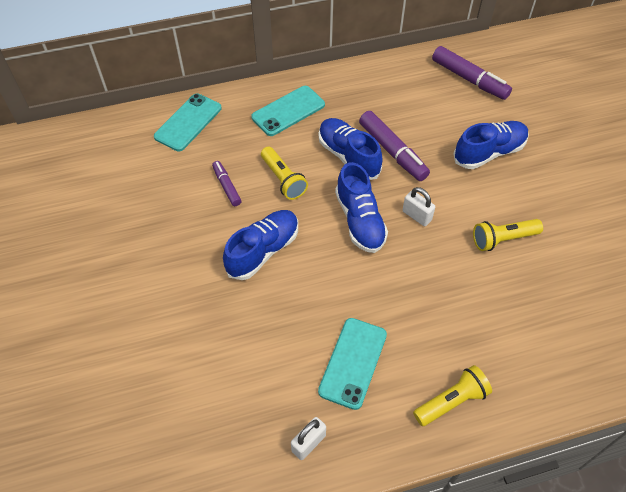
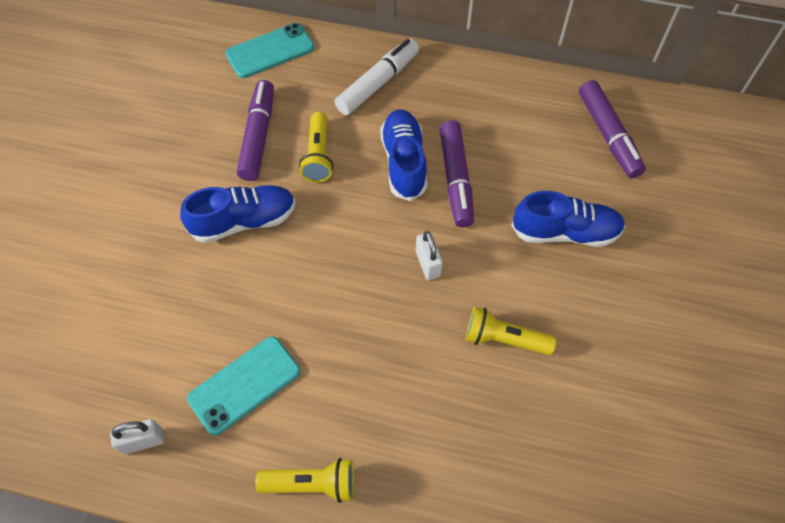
camera: 30 degrees right, 5 degrees up
purple marker [212,161,242,206] -> purple marker [237,80,274,181], size x1.75
turquoise phone [251,86,325,136] -> white marker [335,38,419,115]
blue shoe [335,162,388,253] -> none

